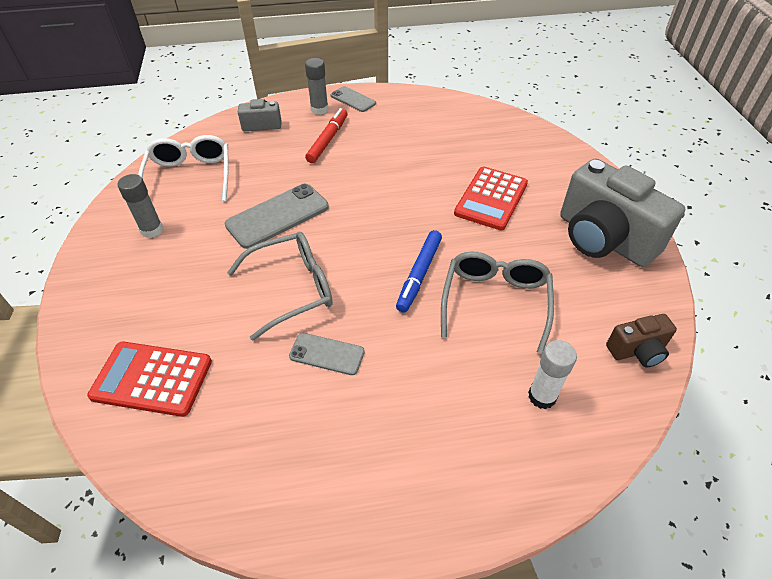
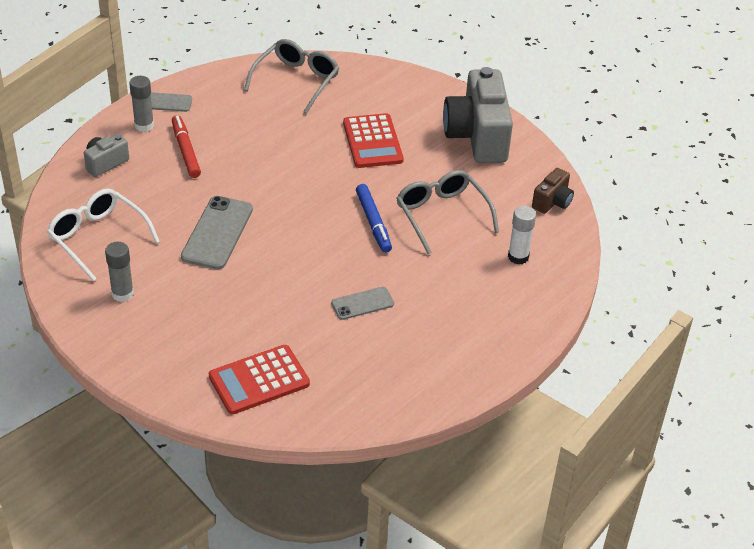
camera: 40 degrees left, 5 degrees down
grey glasses [227,232,333,341] -> grey glasses moved to [244,39,339,114]
grey camera [560,158,685,267] -> grey camera turned 75 degrees clockwise [443,67,513,163]

